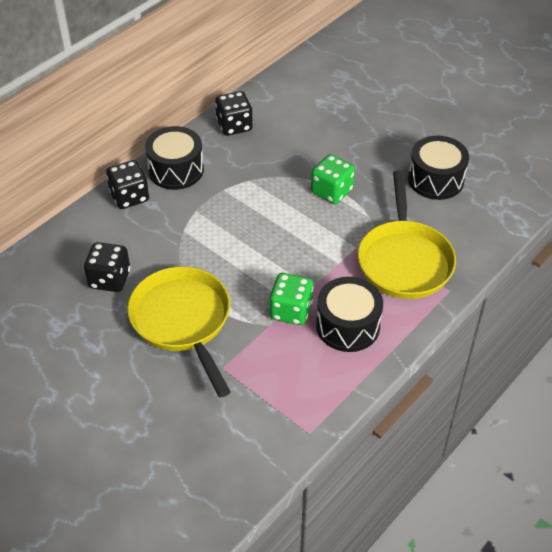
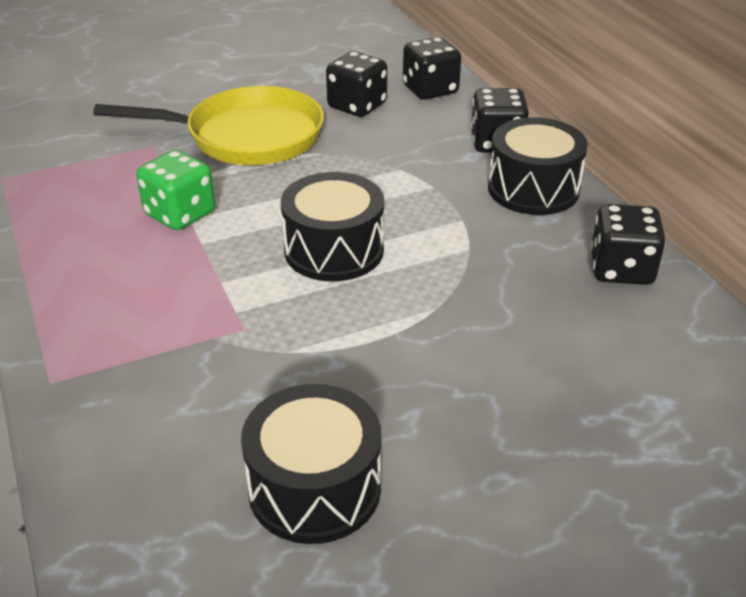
camera: 115 degrees right, 10 degrees down
green dice [311,154,355,204] -> none
black drum [316,277,383,352] -> black drum moved to [281,172,384,281]
yellow pan [358,171,456,299] -> none
none -> black dice [403,37,461,100]

